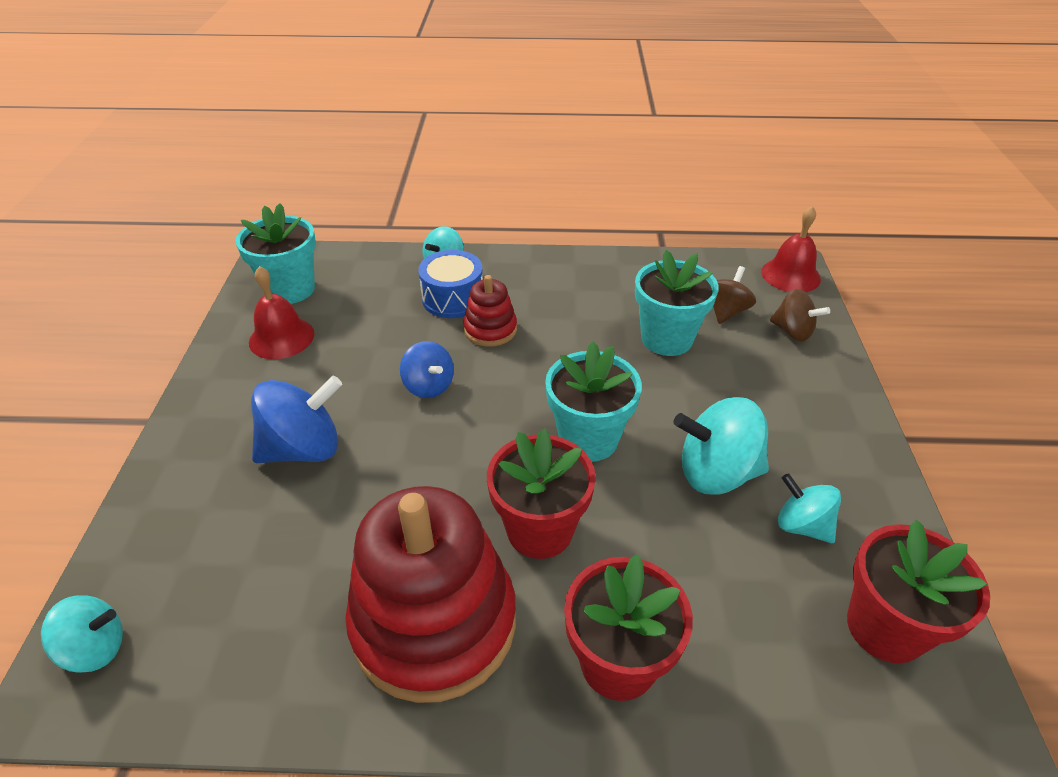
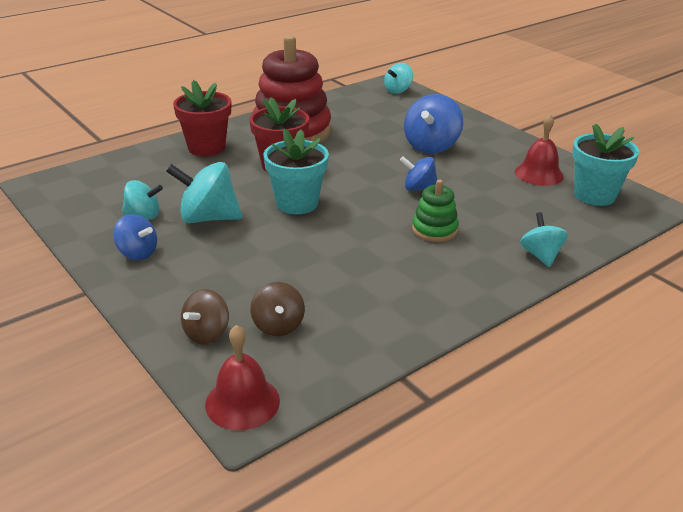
camera: 140 degrees right, 10 degrees down
blue drum [418,250,483,318] -> none
red stacking toy [464,275,517,347] -> green stacking toy [412,180,459,242]
turquoise flower pot [635,250,719,356] -> none
turquoise spinning top [674,397,769,495] -> turquoise spinning top turned 135 degrees counterclockwise [166,162,242,223]
brown spinning top [770,289,830,341] -> brown spinning top turned 60 degrees counterclockwise [181,289,229,344]
red flower pot [847,520,990,664] -> none
none -> blue spinning top [113,214,157,260]

